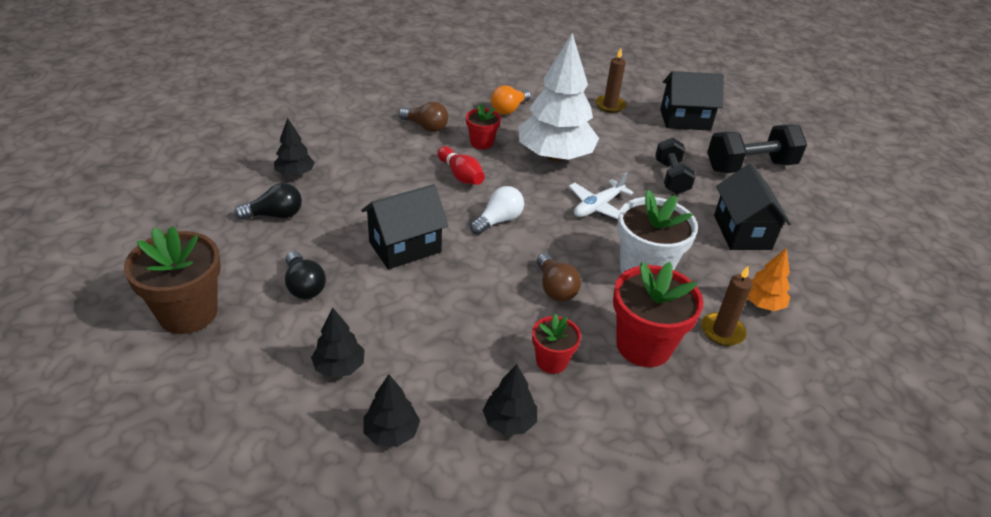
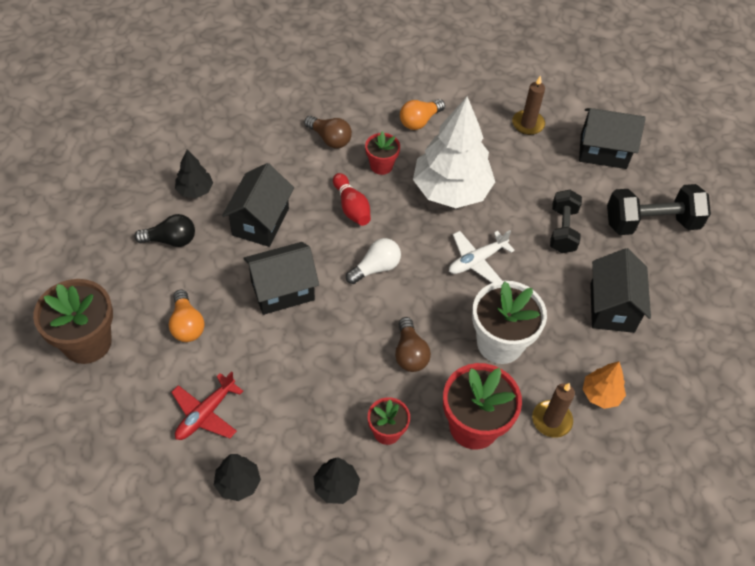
camera: 10 degrees right, 15 degrees up
black light bulb [285,251,326,299] -> orange light bulb [169,290,205,342]
black tree [311,308,365,378] -> red plane [171,371,243,440]
none -> black house [222,163,294,247]

